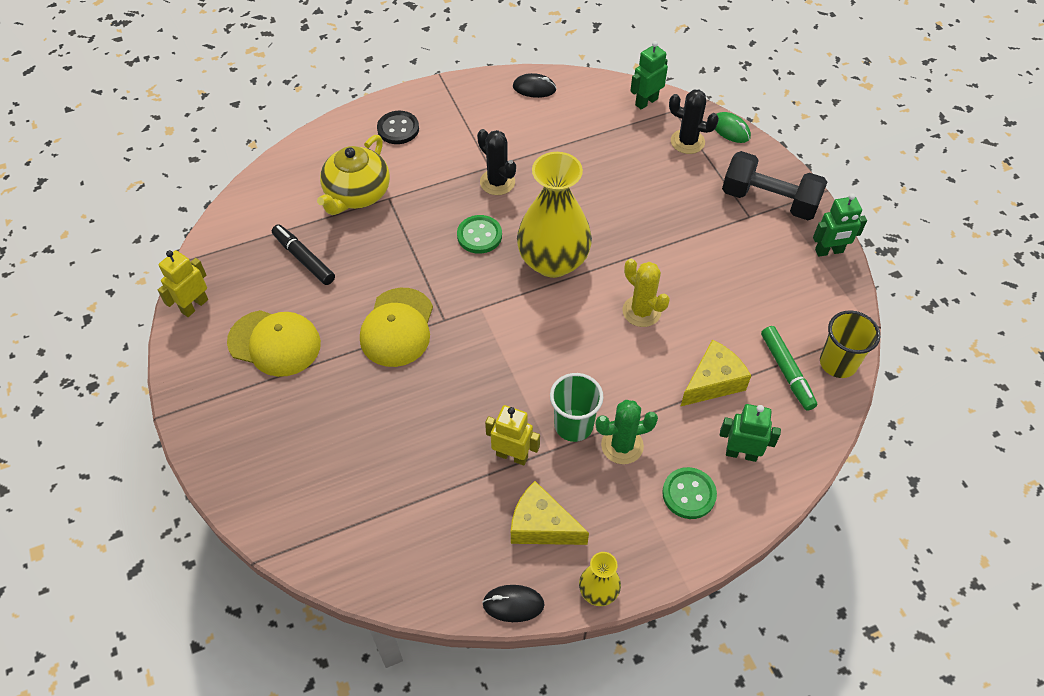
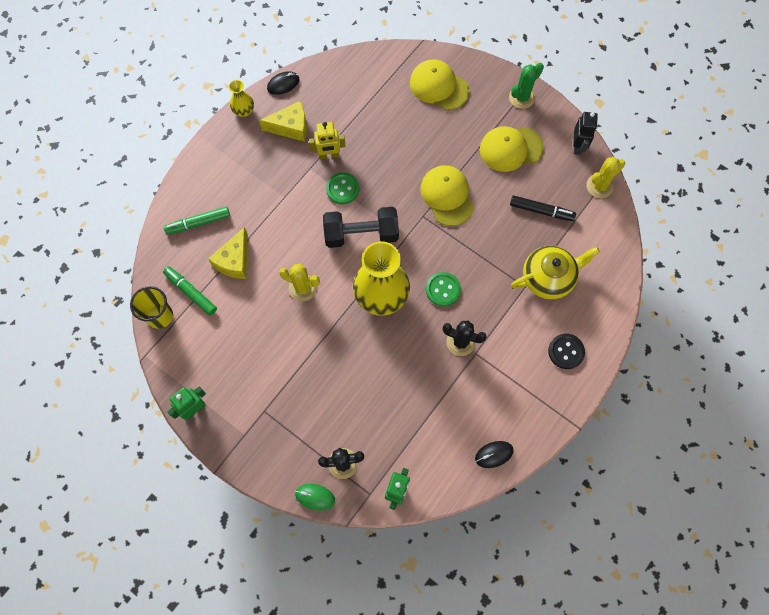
camera: 150 degrees right, 15 degrees up
yellow robot [158,250,208,317] -> black robot [573,112,598,155]
yellow teapot [317,135,390,215] -> yellow teapot turned 75 degrees clockwise [511,246,600,299]
green cup [550,373,603,442] -> none
green cactus [596,400,658,464] -> green cactus moved to [509,63,544,109]
green button [662,467,717,519] -> green button moved to [326,172,360,204]
green robot [720,404,781,462] -> green marker [164,207,230,235]
black dumbbell [722,151,827,220] -> black dumbbell moved to [323,207,399,248]
none -> yellow cap [410,59,470,110]
none -> yellow cactus [587,157,625,198]

